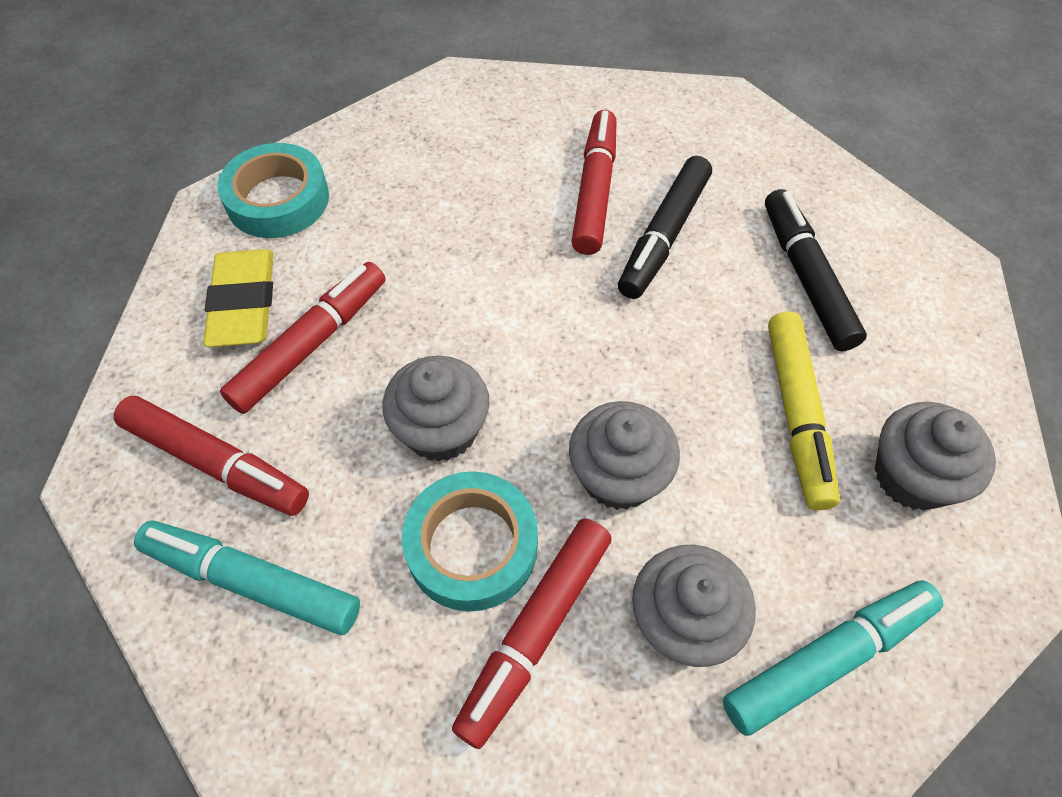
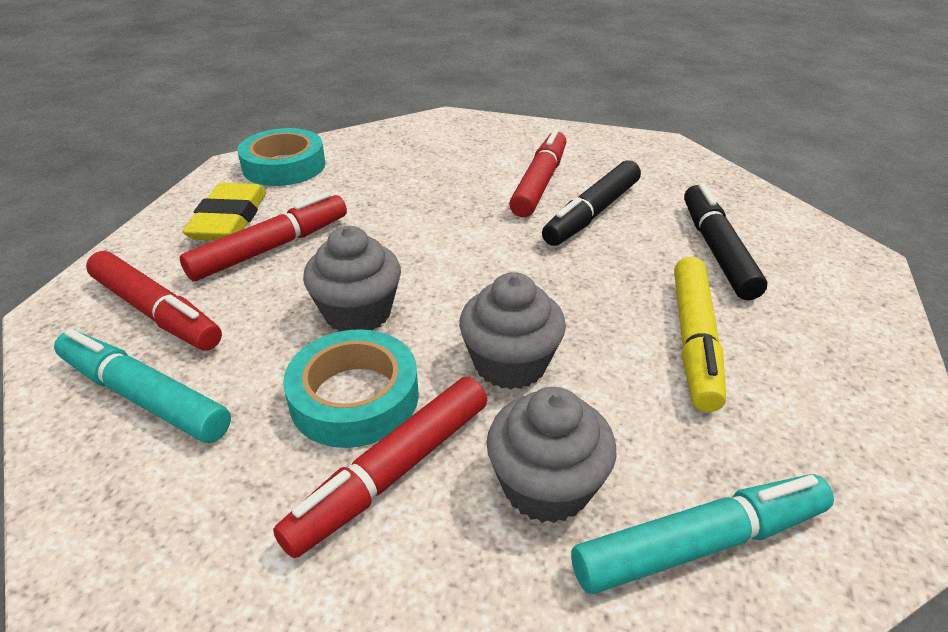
camera: 10 degrees right, 20 degrees down
grey cupcake [875,402,996,511] -> none

